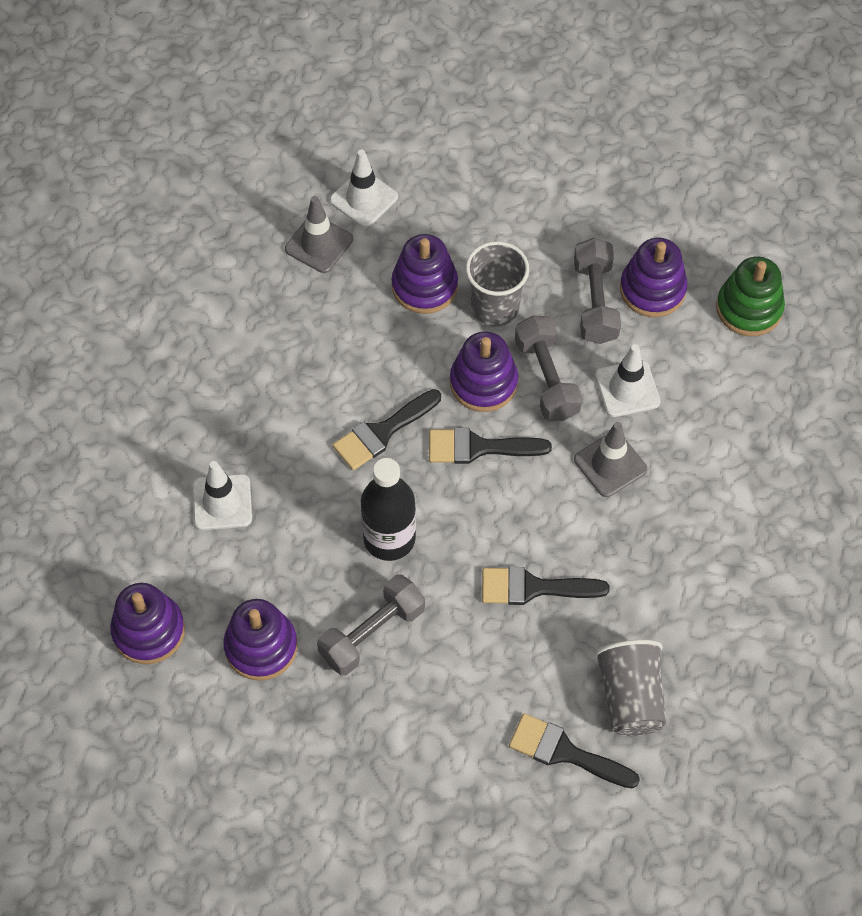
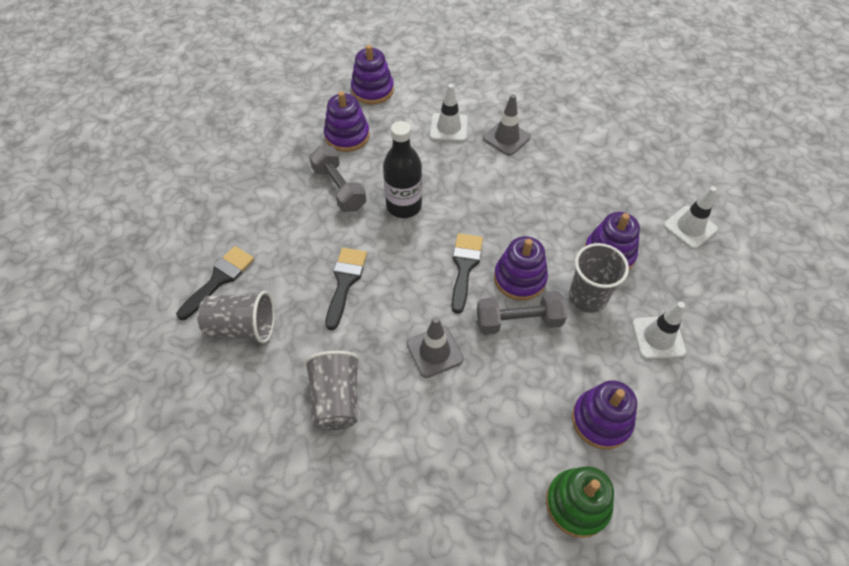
camera: 100 degrees right, 5 degrees down
grey traffic cone [285,196,353,273] -> grey traffic cone moved to [483,94,531,156]
black brush [332,389,441,470] -> none
grey dumbbell [574,238,621,344] -> none
white traffic cone [595,344,661,417] -> white traffic cone moved to [632,302,686,359]
none -> grey cup [304,351,360,430]

